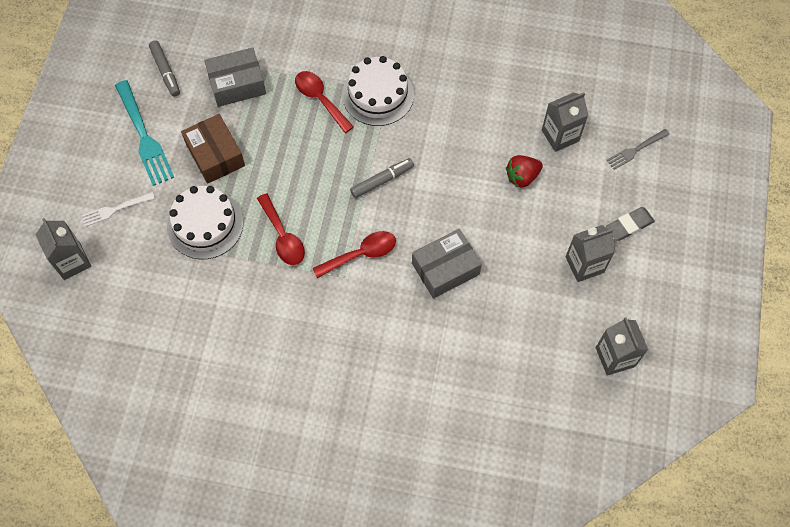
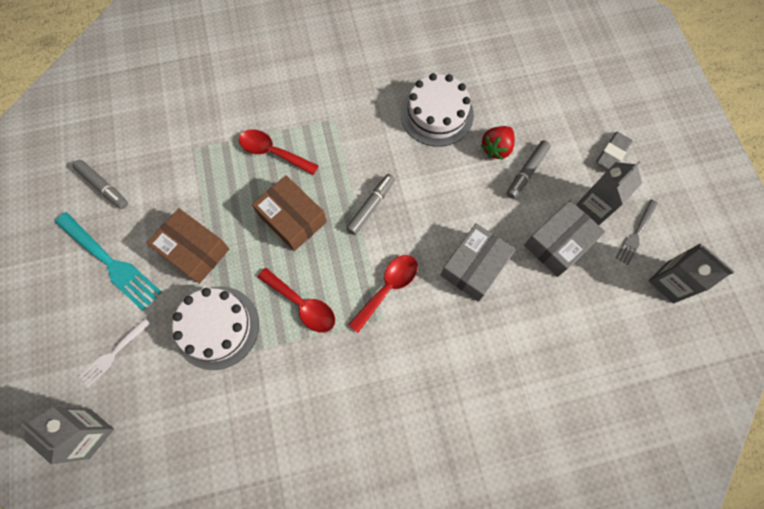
camera: 25 degrees left, 5 degrees up
grey box [204,47,266,107] -> grey box moved to [524,200,605,277]
white cake [342,56,414,126] -> white cake moved to [401,73,474,147]
grey carton [542,92,588,152] -> none
grey fork [607,129,670,170] -> grey fork moved to [616,199,658,265]
none -> brown box [252,175,327,251]
none -> grey marker [507,140,551,199]

